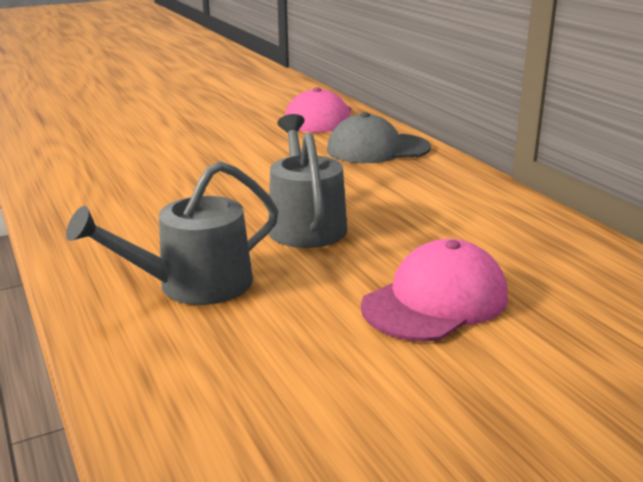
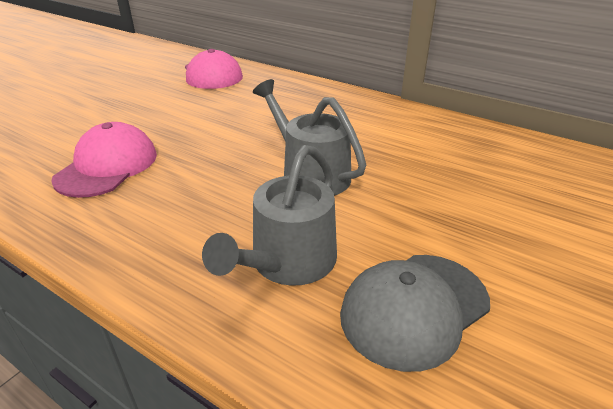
camera: 30 degrees left, 10 degrees up
grey cap [327,112,431,163] -> grey cap moved to [340,255,490,372]
pink cap [361,239,508,342] -> pink cap moved to [51,122,157,198]

